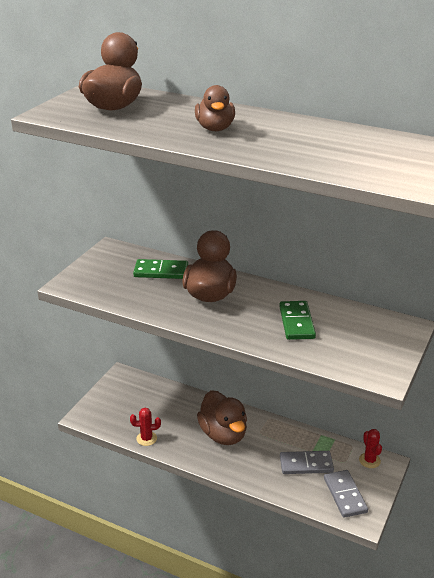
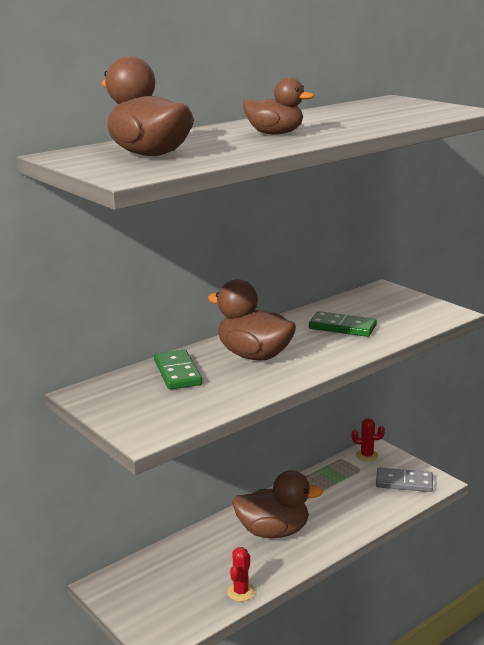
camera: 65 degrees left, 10 degrees down
green domino [133,259,188,279] -> green domino turned 45 degrees counterclockwise [154,350,202,390]
grey domino [280,451,334,474] -> none

